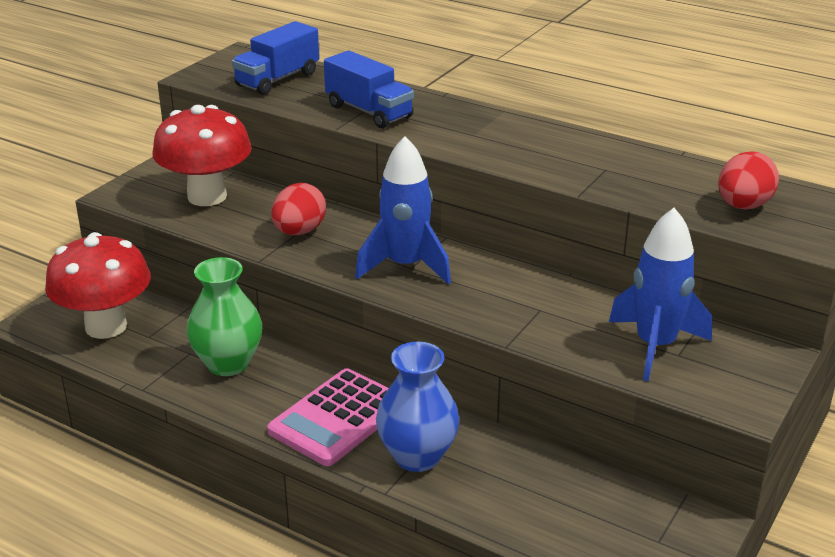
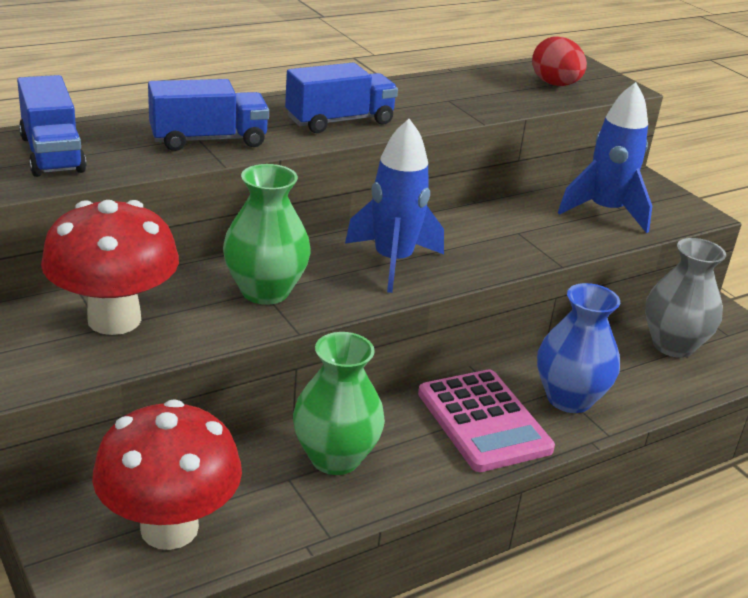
camera: 65 degrees left, 0 degrees up
red egg [271,183,326,235] -> green vase [223,164,310,305]
none -> blue truck [285,63,398,133]
none -> grey vase [645,238,726,358]

